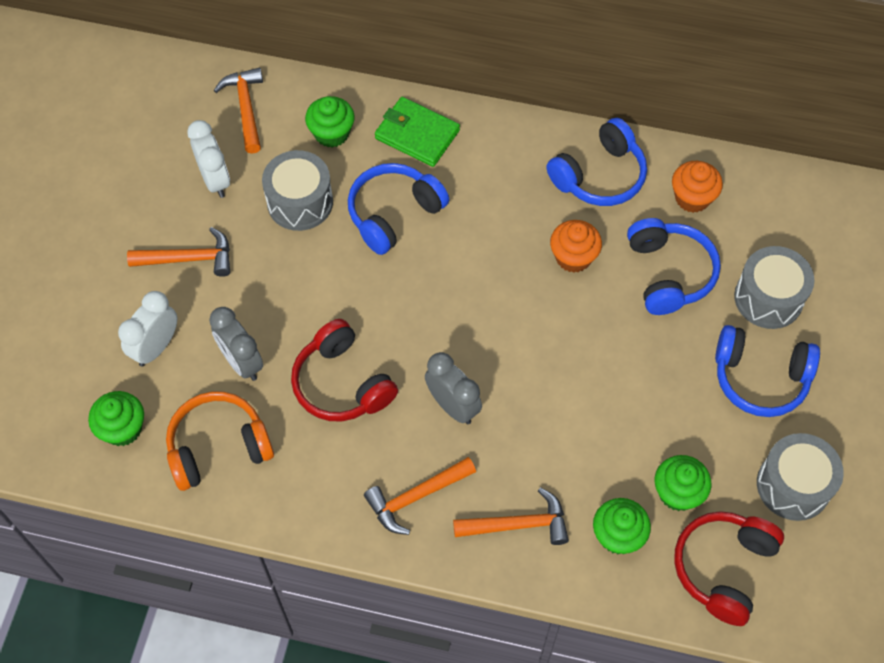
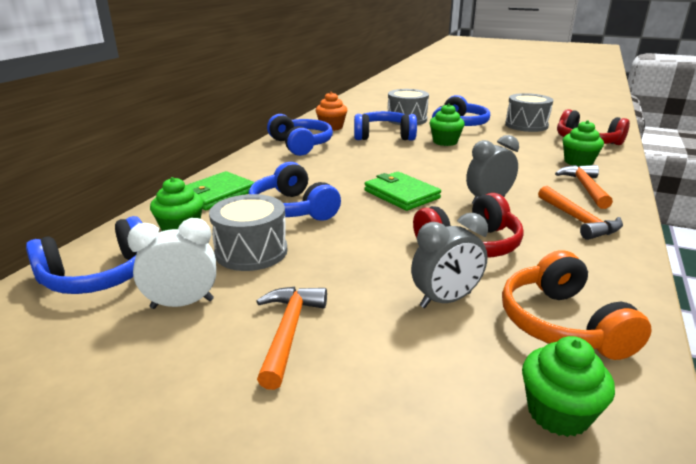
camera: 80 degrees left, 35 degrees down
white clock [118,291,177,367] -> none
orange hammer [214,67,263,154] -> blue headphones [26,216,142,294]
orange cupcake [550,220,602,273] -> none
green cupcake [655,455,711,511] -> green cupcake moved to [430,104,465,146]
none -> green wallet [364,172,441,211]

